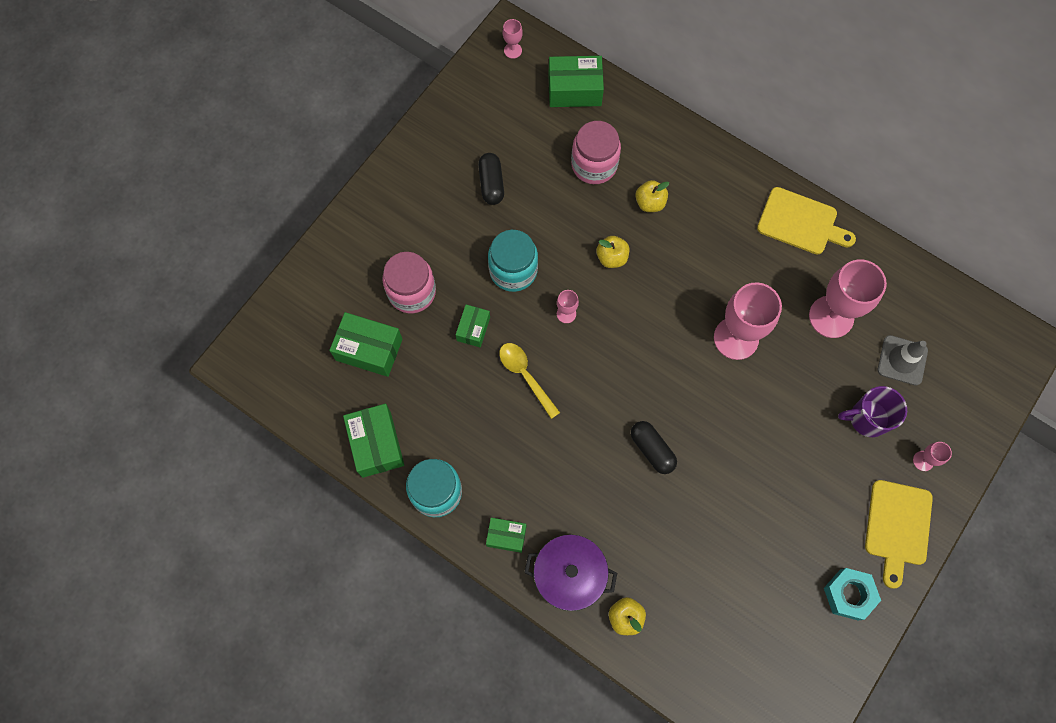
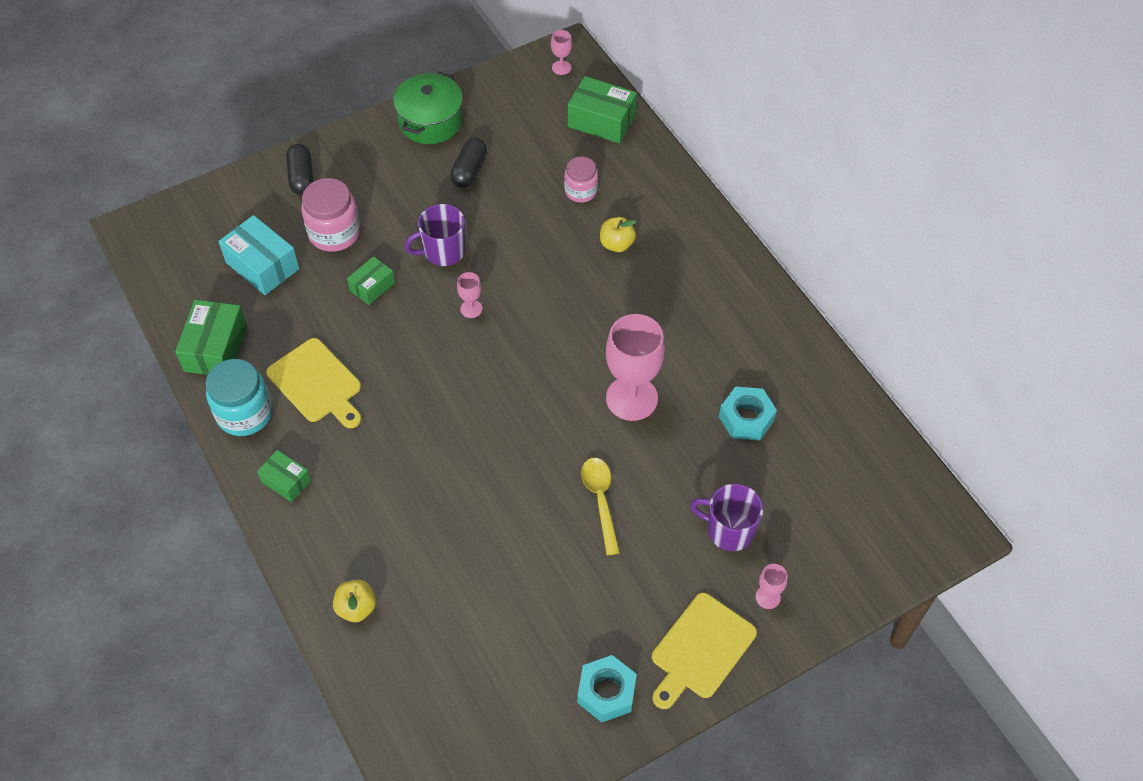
camera: 25 degrees right, 15 degrees down
green box [329,312,403,377] -> turquoise box [218,215,300,295]
turquoise jar [488,230,538,292] -> purple mug [404,204,465,266]
yellow spoon [499,343,560,419] -> yellow spoon moved to [581,458,620,555]
purple pot [524,535,617,611] -> none
pink jar [571,121,621,184] -> pink jar [564,156,598,203], size x0.64
yellow apple [596,236,629,268] -> none
black capsule [631,421,677,474] -> black capsule moved to [286,144,314,195]
yellow cutting board [757,187,856,255] -> yellow cutting board moved to [266,338,361,428]
pink goblet [809,259,887,338] -> turquoise nut [719,387,777,441]
grey traffic cone [878,335,928,385] -> none
none -> green pot [393,72,463,144]

